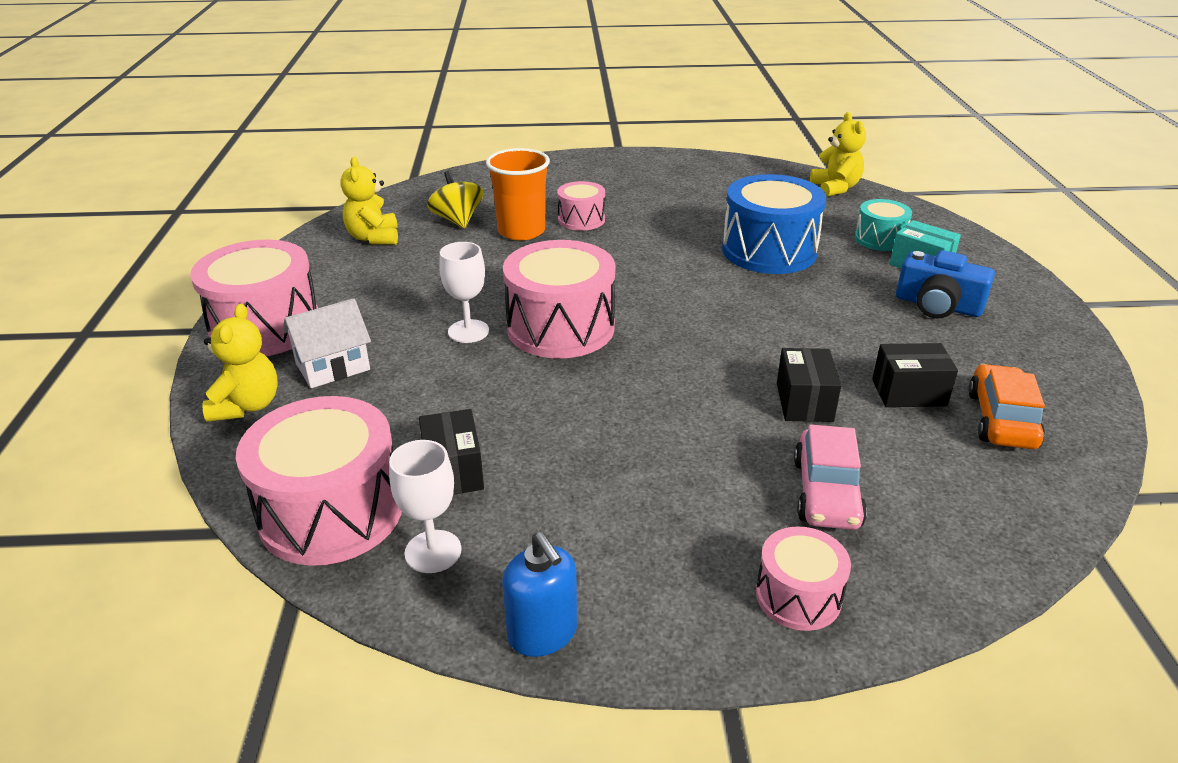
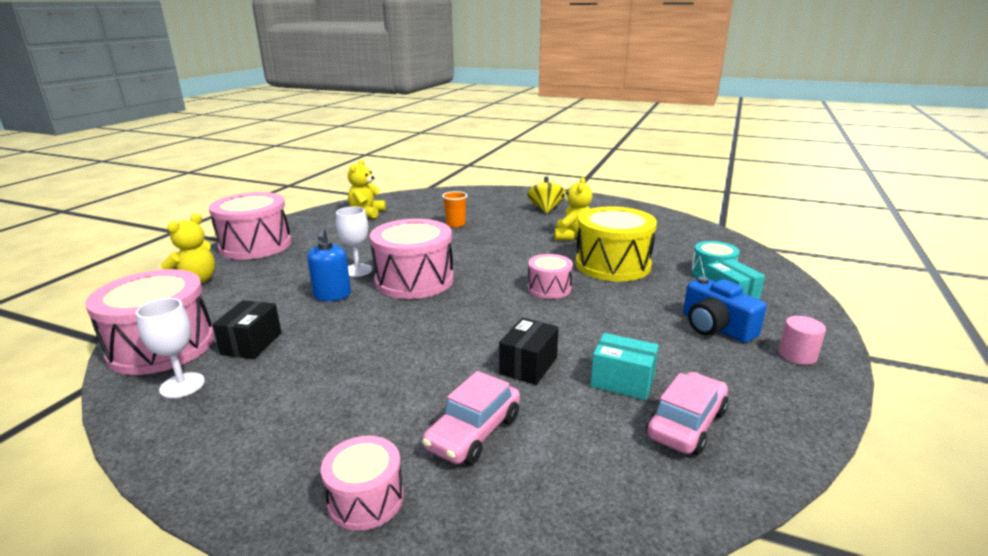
camera: 25 degrees right, 10 degrees down
white house [283,298,371,388] -> none
yellow spinning top [427,171,483,228] -> yellow spinning top moved to [527,176,566,213]
orange cup [486,148,550,240] -> orange cup [442,191,467,227], size x0.59
blue soap dispenser [502,532,577,657] -> blue soap dispenser moved to [307,228,351,301]
pink drum [557,181,605,231] -> pink drum moved to [528,254,573,299]
blue drum [722,174,826,274] -> yellow drum [576,206,657,281]
yellow teddy bear [810,112,866,197] -> yellow teddy bear moved to [554,177,593,240]
black box [872,343,958,407] -> turquoise box [590,333,659,400]
orange car [968,364,1045,449] -> pink car [646,372,729,456]
none -> pink cylinder [779,316,826,365]

